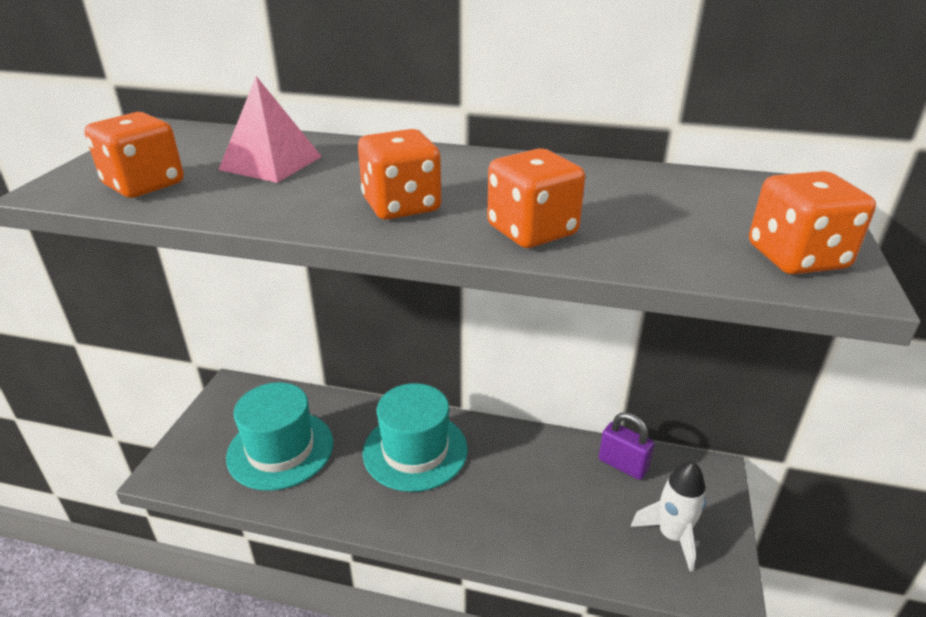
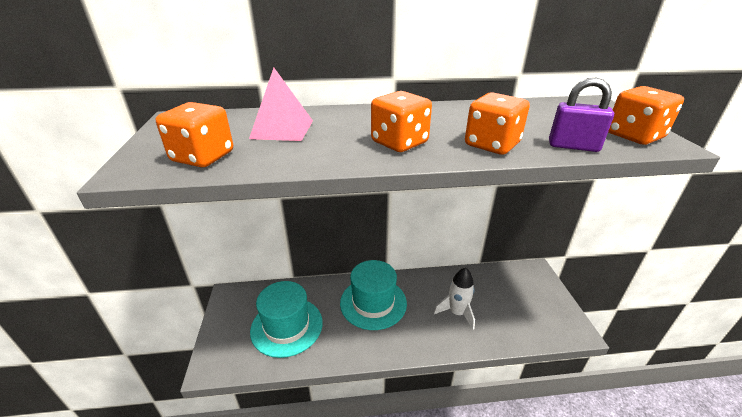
camera: 20 degrees left, 0 degrees up
purple padlock [599,412,654,480] -> purple padlock moved to [549,78,614,152]
white rocket [631,461,706,572] -> white rocket moved to [434,268,475,329]

